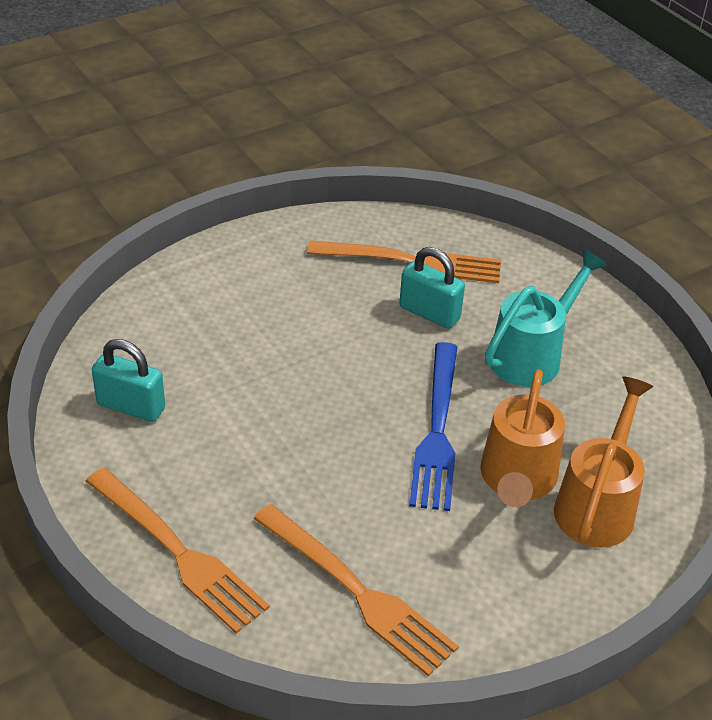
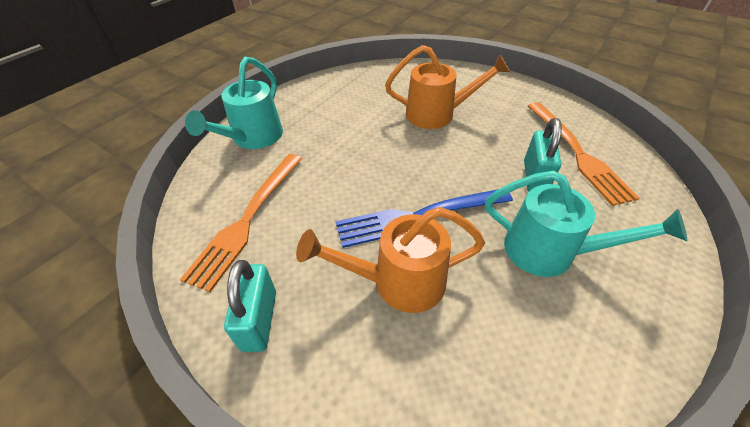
camera: 70 degrees right, 5 degrees up
orange fork [86,468,270,634] -> turquoise watering can [185,57,283,149]
turquoise padlock [92,339,165,422] -> turquoise padlock moved to [224,260,276,352]
orange watering can [554,376,654,547] -> orange watering can moved to [385,45,510,129]

